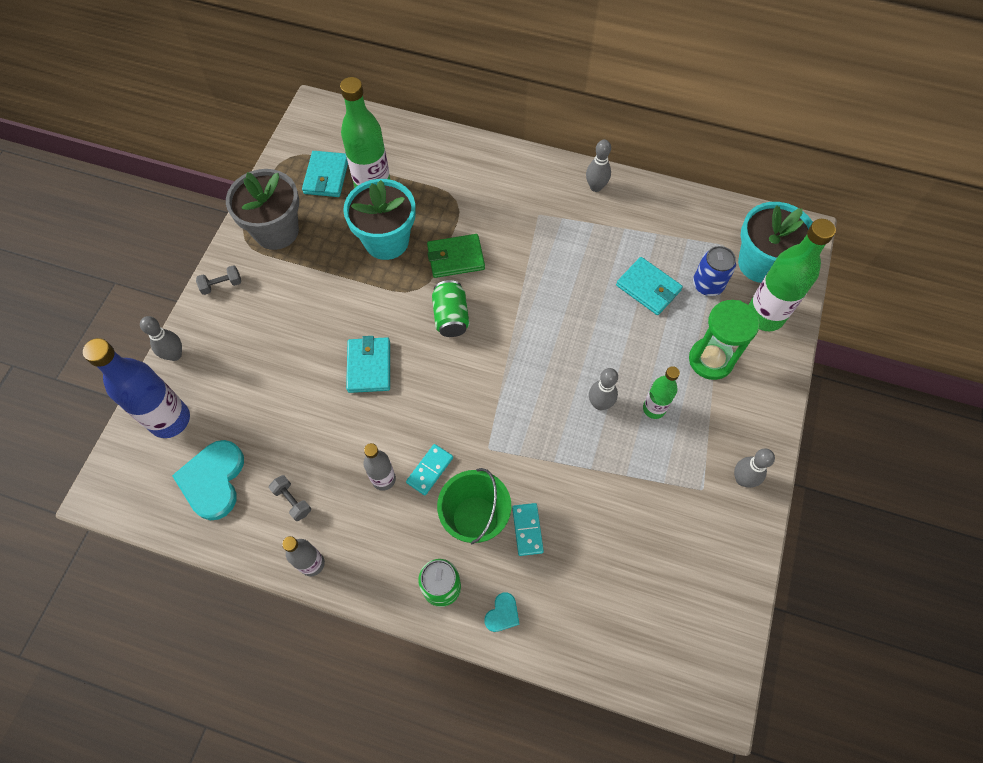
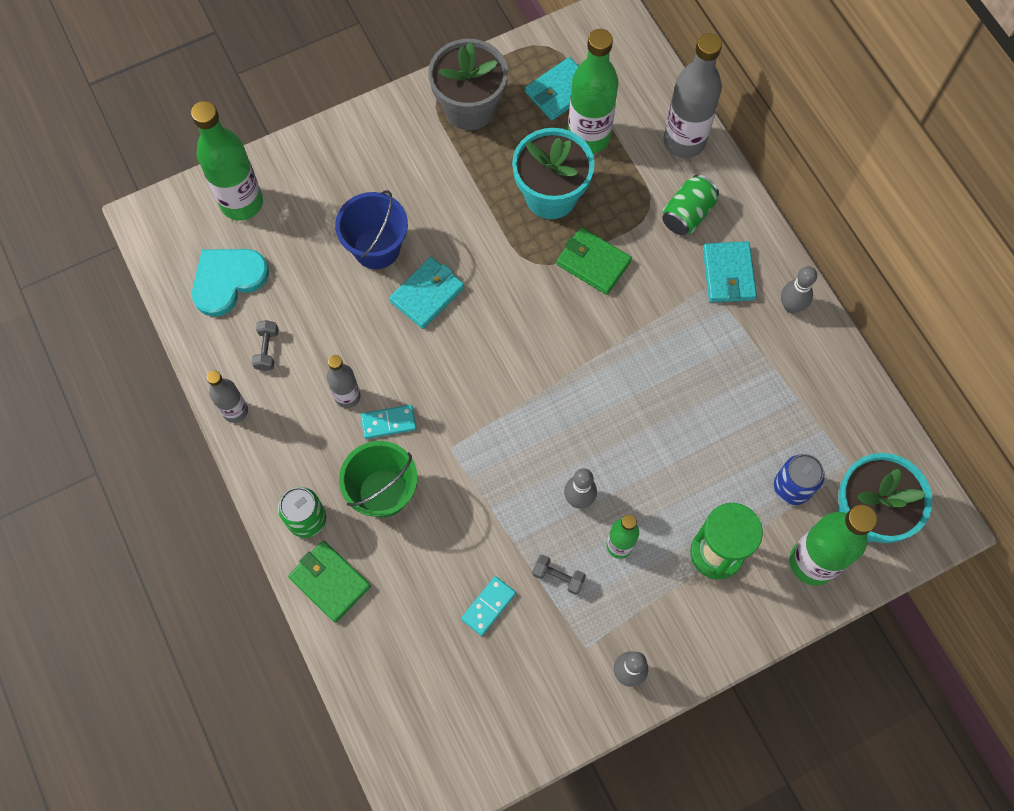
camera: 45 degrees right, 5 degrees up
blue bottle [83,338,190,438] -> green bottle [191,101,263,220]
grey bowling pin [140,316,182,361] -> none
grey dumbbell [196,265,241,295] -> grey dumbbell moved to [532,554,586,595]
green can [432,280,469,337] -> green can moved to [662,175,719,235]
turquoise heart [484,592,519,632] -> green wallet [288,541,371,623]
turquoise domino [512,503,544,556] -> turquoise domino moved to [461,576,516,636]
turquoise wallet [616,257,683,315] -> turquoise wallet moved to [703,241,757,302]
none -> blue bucket [335,190,408,269]
none -> grey bottle [664,33,722,158]

